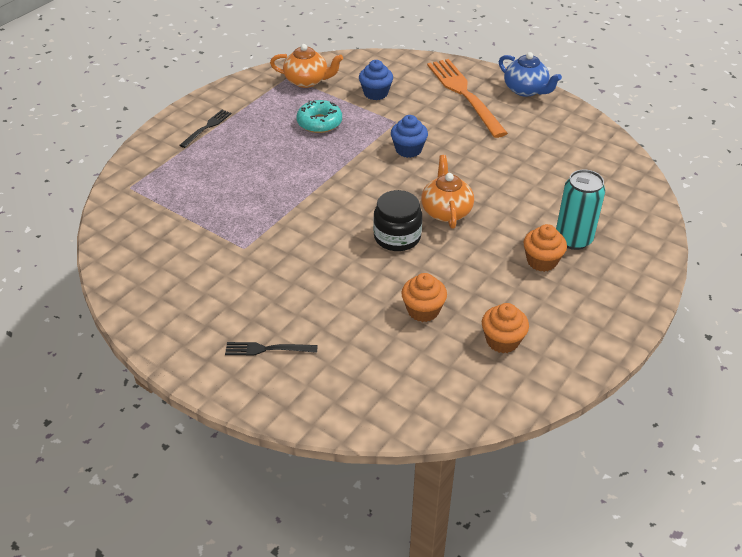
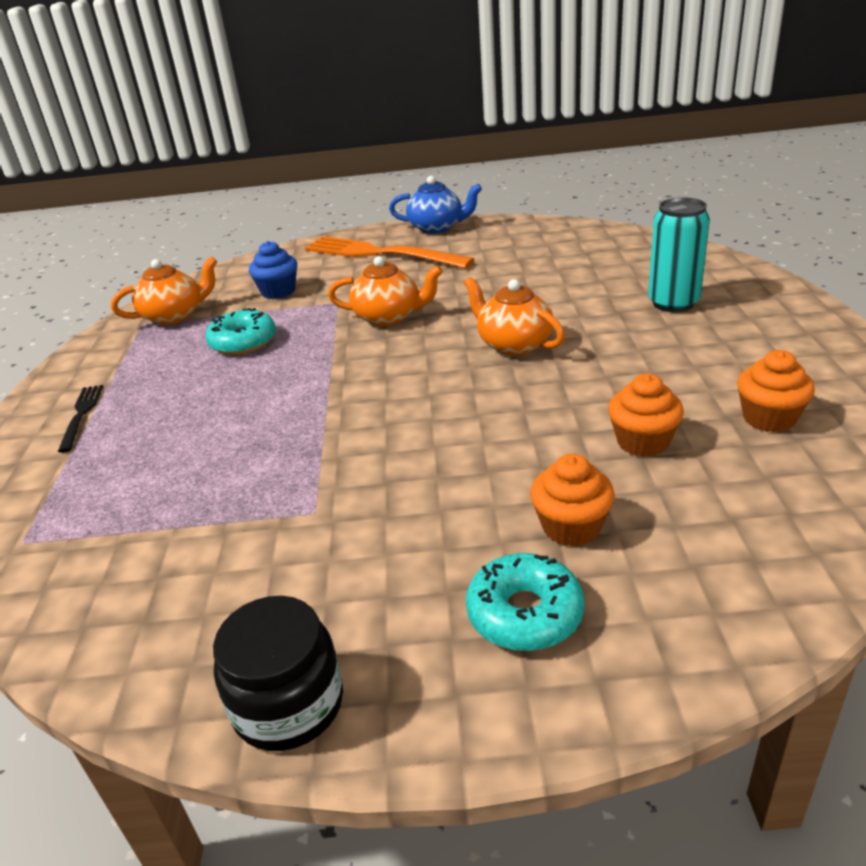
camera: 35 degrees left, 10 degrees down
black fork [225,342,318,356] -> turquoise donut [466,553,584,651]
black jar [373,190,422,251] -> black jar moved to [213,596,343,751]
blue cupcake [391,115,428,158] -> orange teapot [328,256,443,326]
orange cupcake [523,224,567,272] -> orange cupcake moved to [530,454,615,547]

